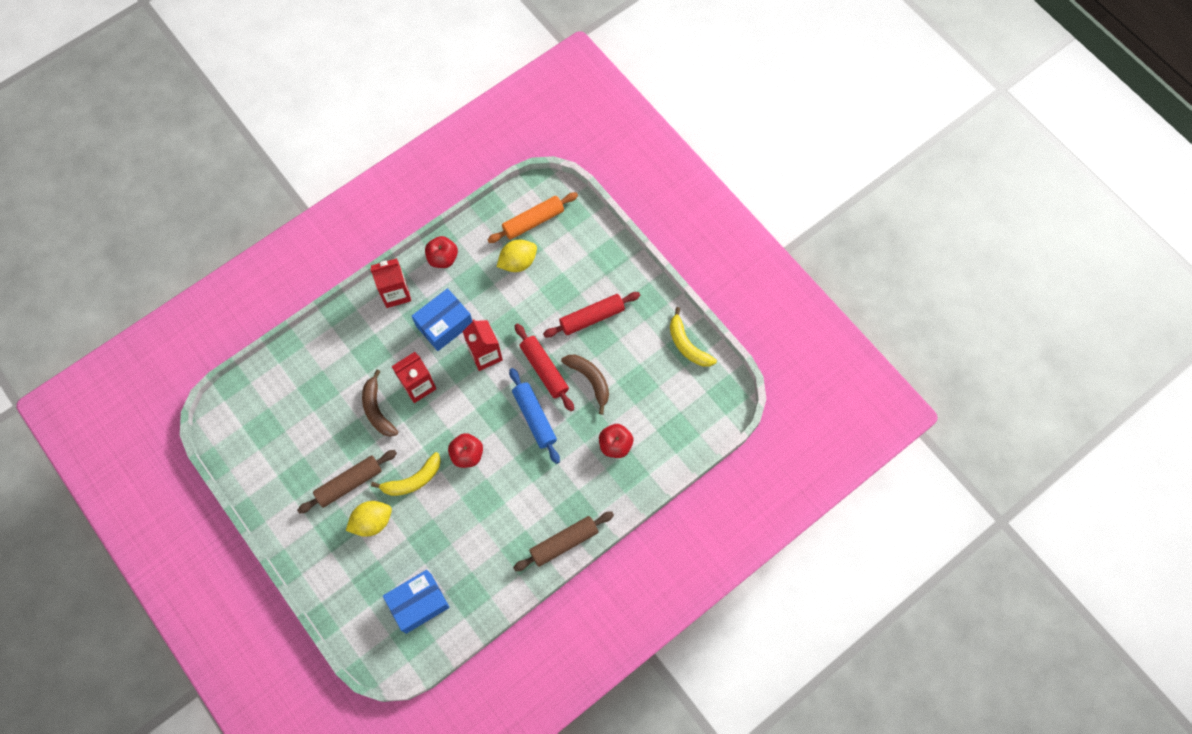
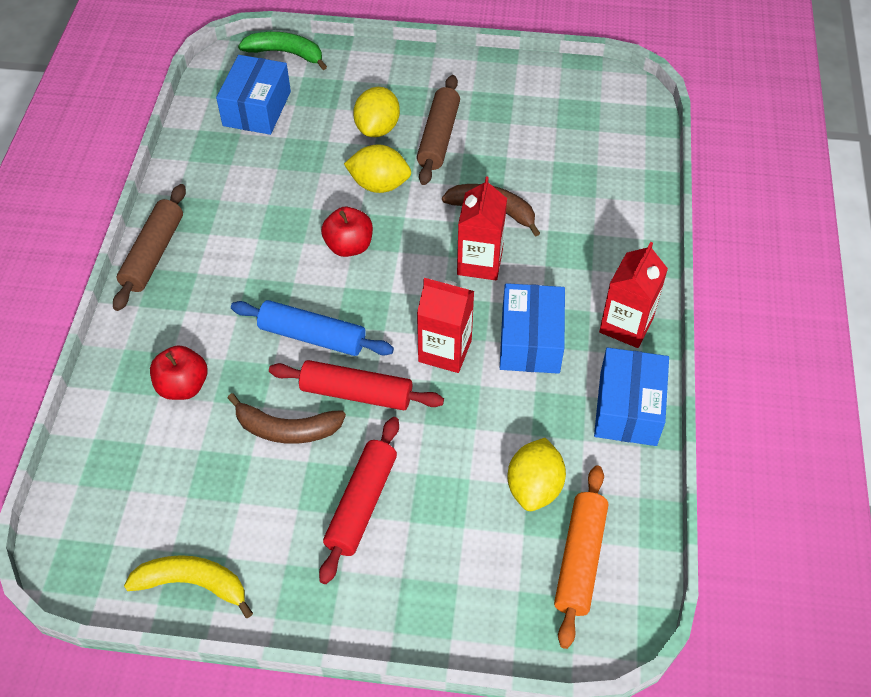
camera: 135 degrees right, 15 degrees down
yellow banana [371,452,441,496] -> yellow lemon [344,144,411,193]
red apple [425,236,458,268] -> blue box [594,347,669,446]
none -> green banana [238,32,327,70]

